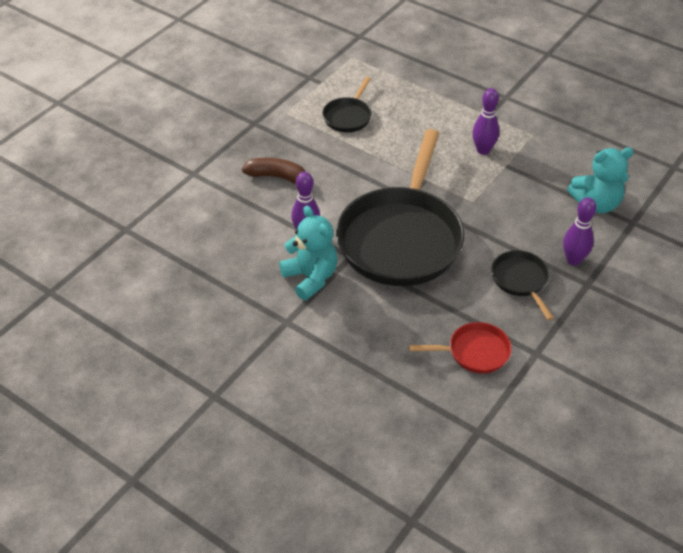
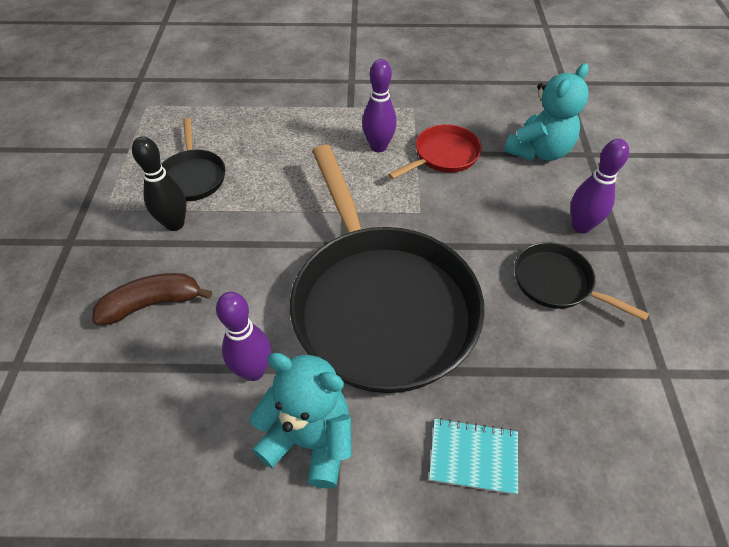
camera: 35 degrees left, 5 degrees up
red pan [409,322,512,373] -> red pan moved to [388,124,482,179]
none -> black bowling pin [132,136,186,231]
none -> turquoise notebook [429,418,518,495]

